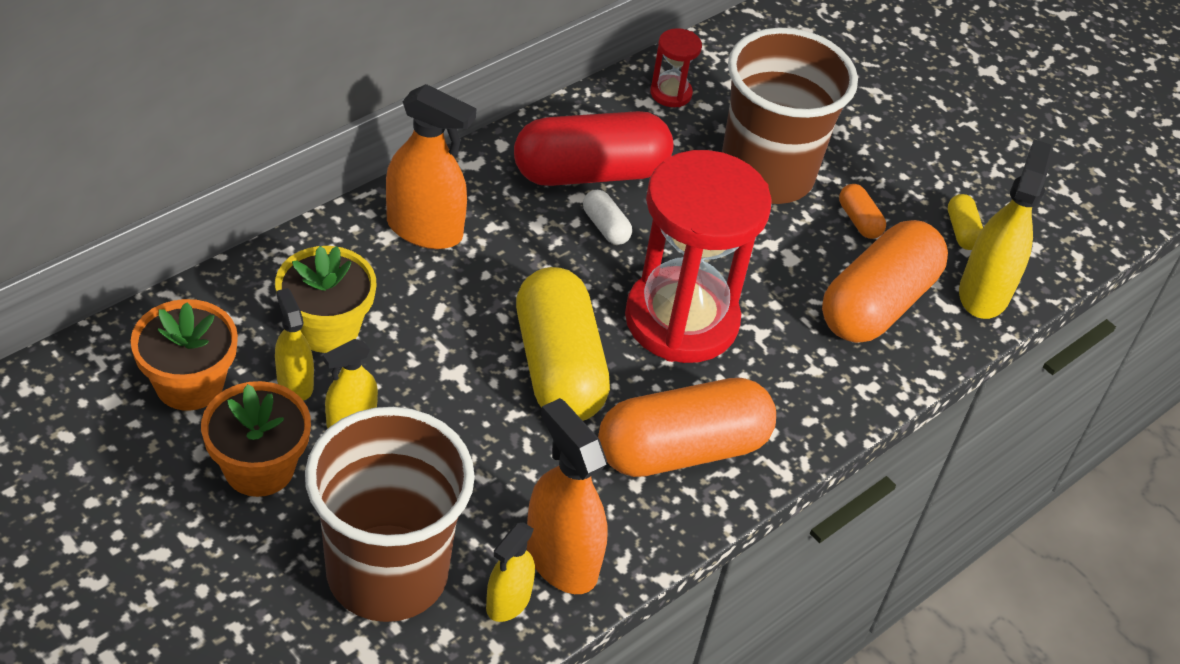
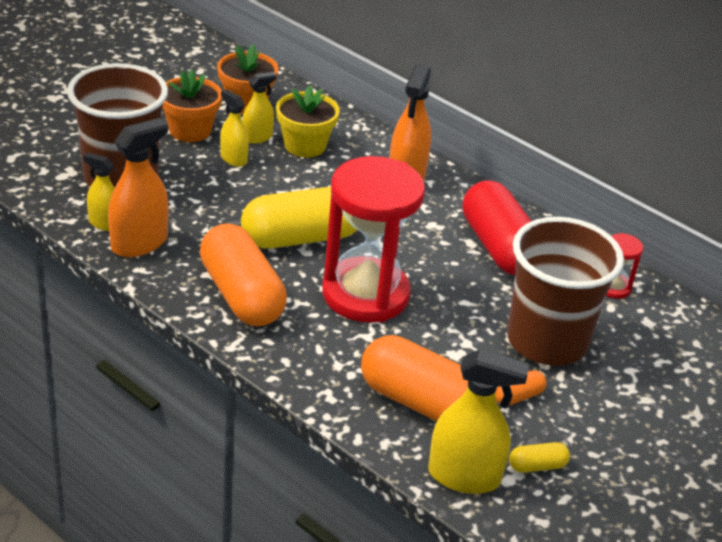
camera: 85 degrees right, 10 degrees down
white capsule [583,190,632,245] -> none

